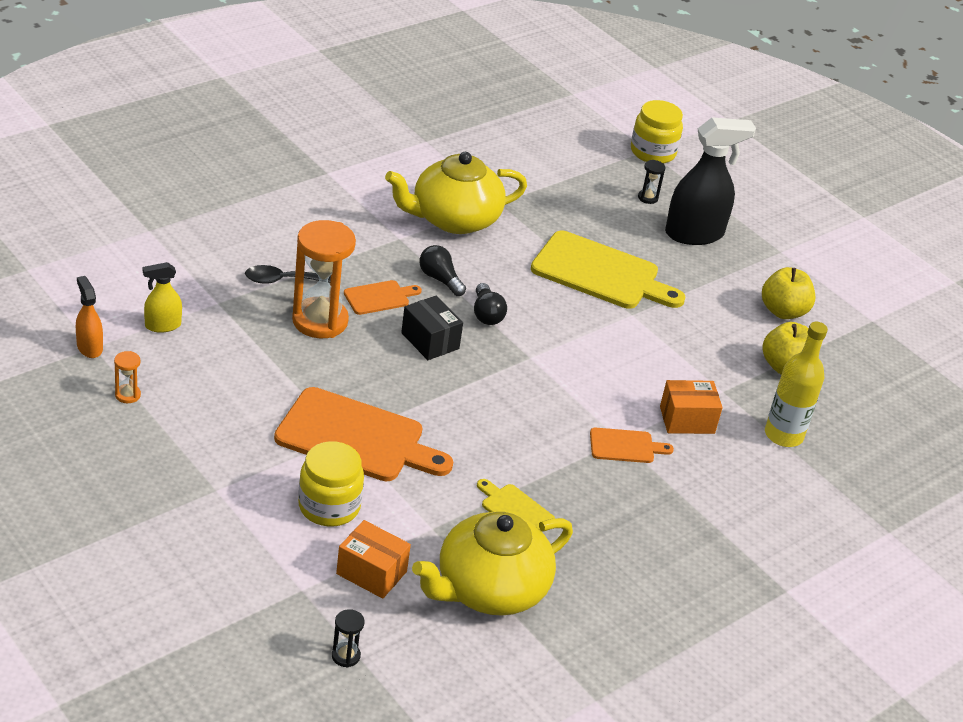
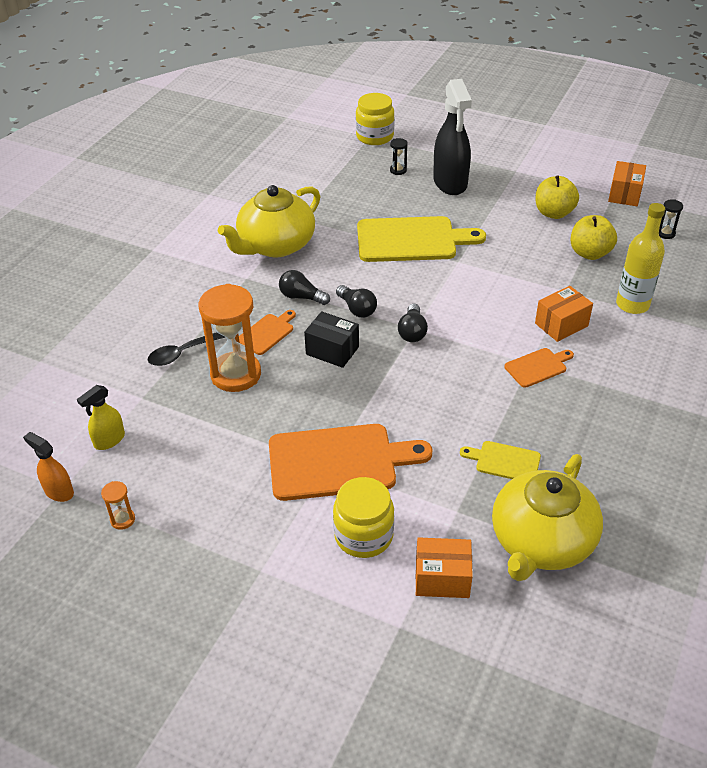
camera: 20 degrees left, 5 degrees up
black hourglass [332,609,364,668] -> black hourglass moved to [659,200,683,239]
black spray bottle [665,117,756,245] -> black spray bottle turned 120 degrees clockwise [433,79,472,195]
none -> black light bulb [398,304,428,342]
none -> orange box [608,161,646,206]

